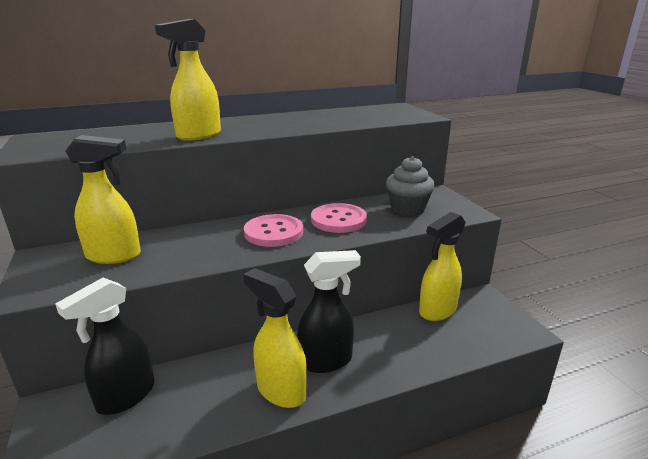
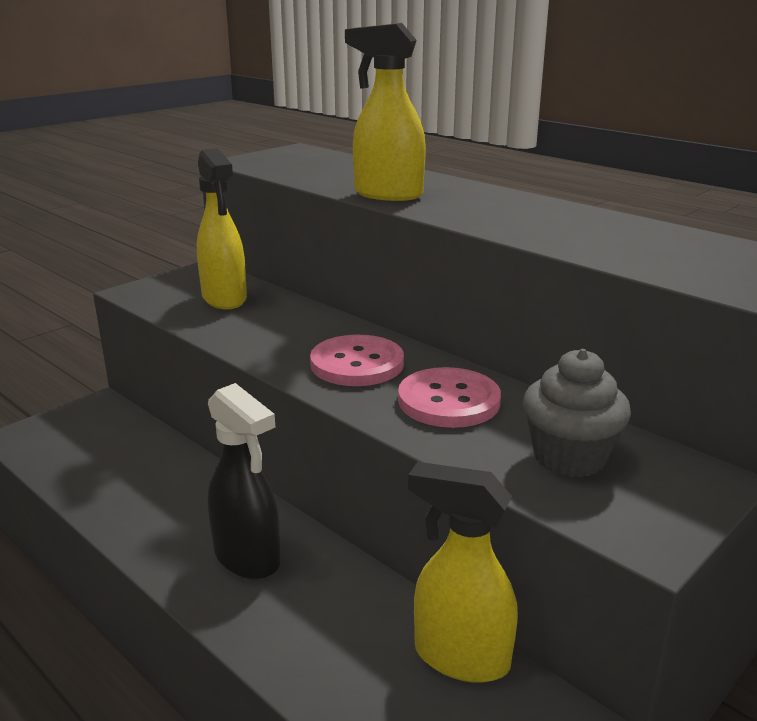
camera: 65 degrees right, 0 degrees up
black spray bottle [55,278,155,415] -> none
yellow spray bottle [243,268,307,408] -> none

